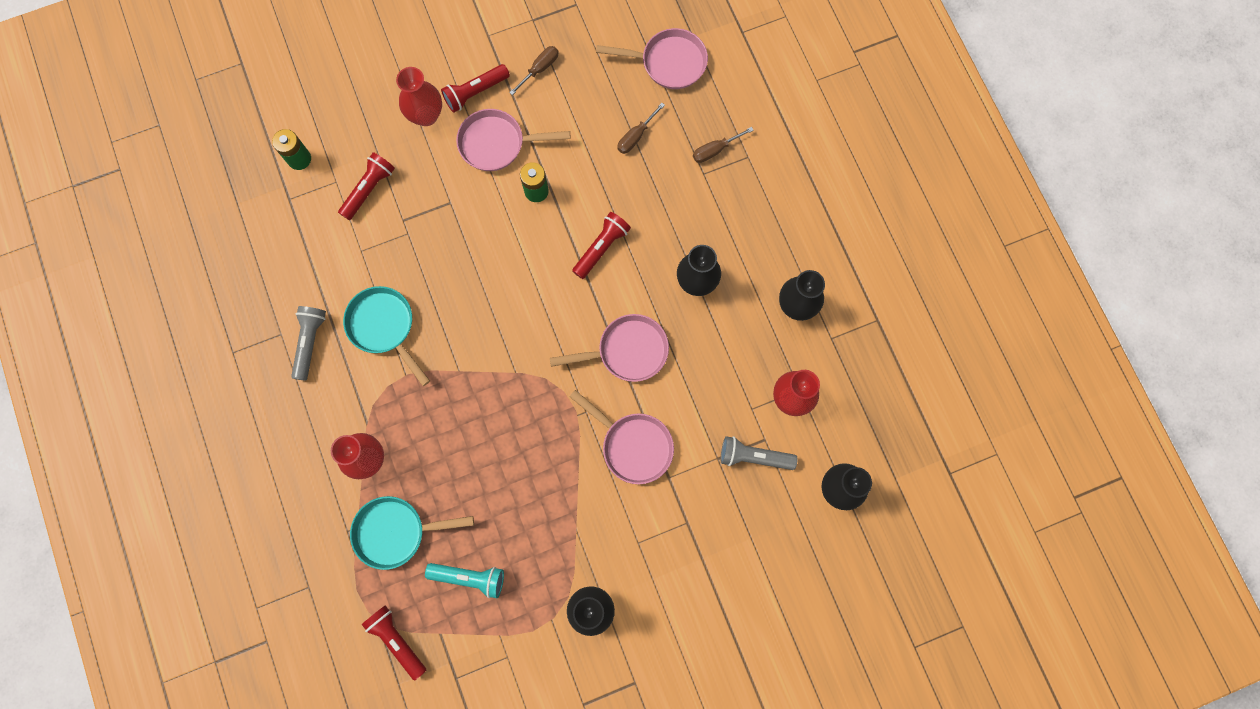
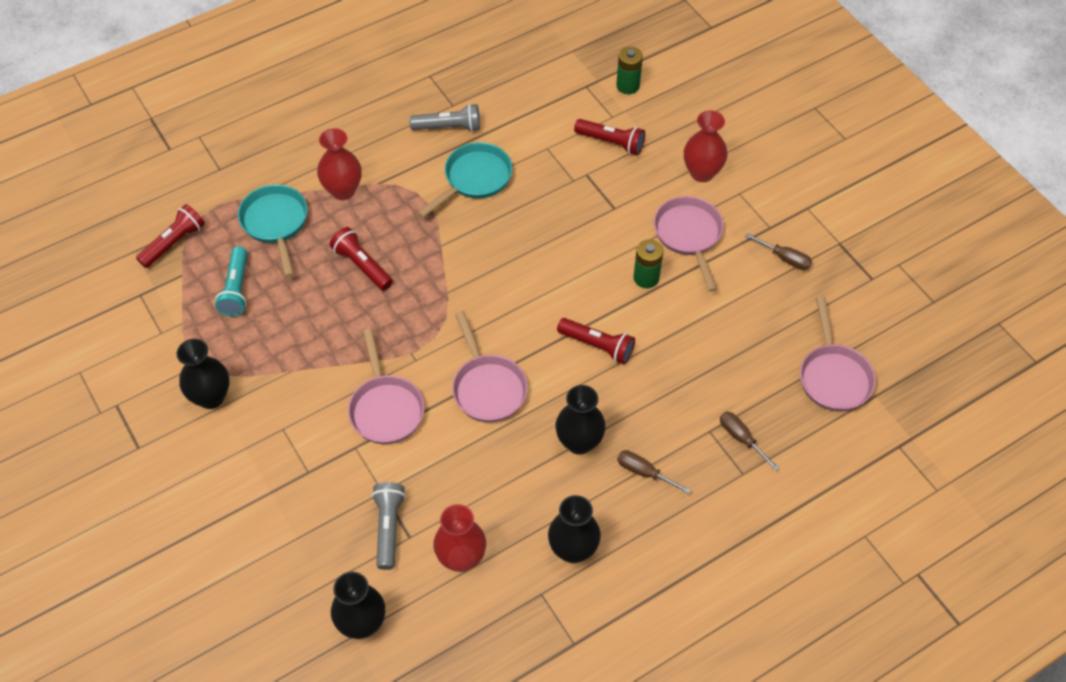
camera: 80 degrees right, 20 degrees down
red flashlight [441,64,510,113] -> red flashlight moved to [330,227,393,291]
pink pan [570,390,674,484] -> pink pan turned 45 degrees counterclockwise [348,328,425,444]
brown screwdriver [617,103,665,154] -> brown screwdriver moved to [617,450,691,494]

